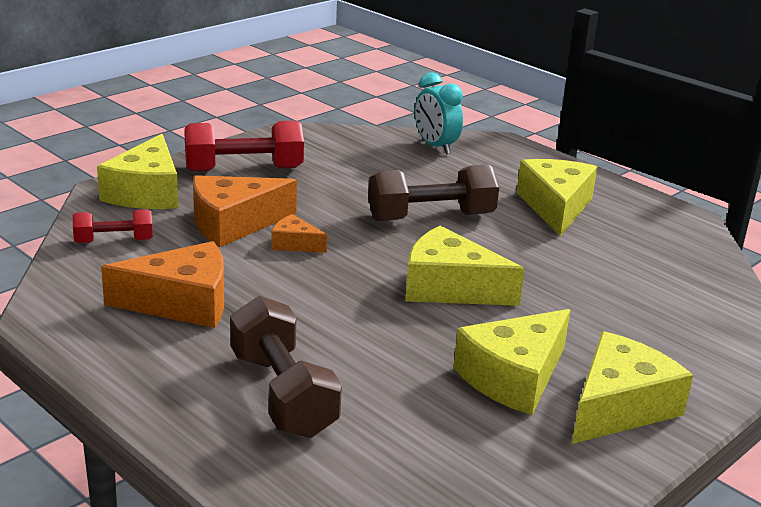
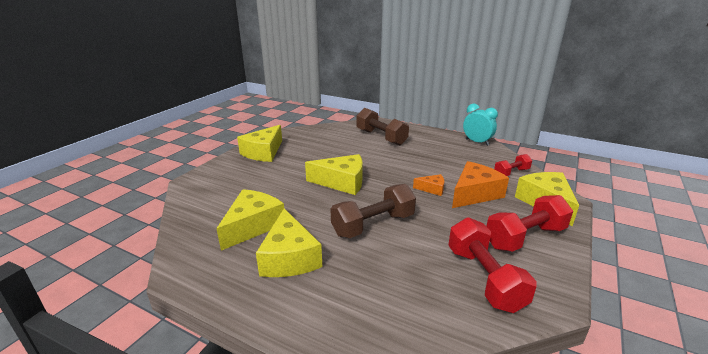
camera: 165 degrees right, 0 degrees up
orange cheese [101,241,224,328] -> none
turquoise clock [415,72,463,154] -> turquoise clock moved to [463,104,498,146]
yellow cheese [453,309,570,415] -> yellow cheese moved to [216,189,284,251]
none -> red dumbbell [448,217,537,313]

